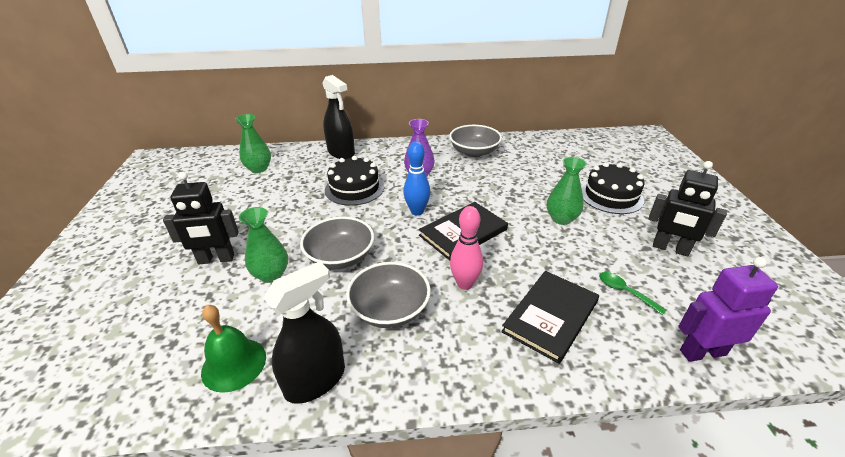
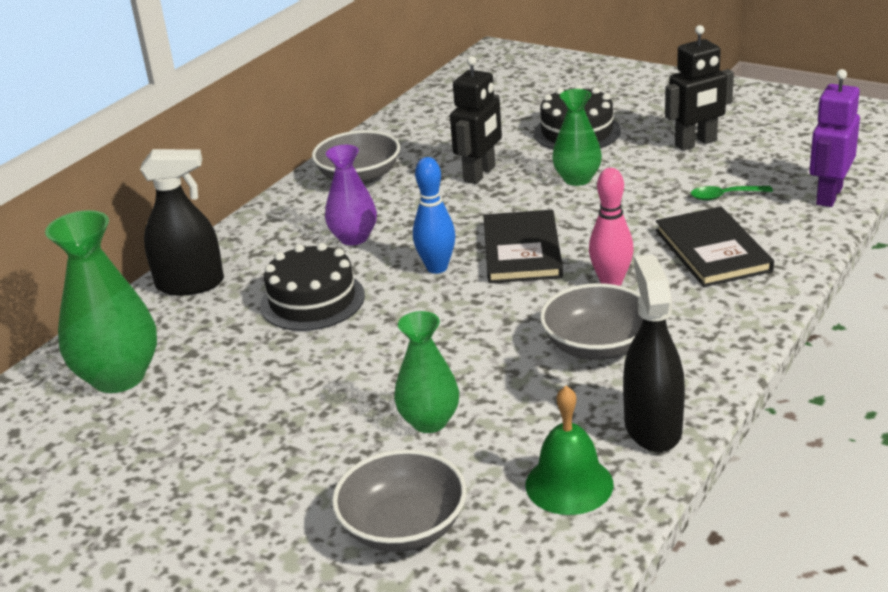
camera: 50 degrees left, 5 degrees down
black robot [163,172,239,264] -> black robot moved to [450,56,502,184]
green vase [235,114,271,173] -> green vase [45,210,157,393], size x1.58
grey bowl [300,217,374,269] -> grey bowl moved to [332,449,467,552]

